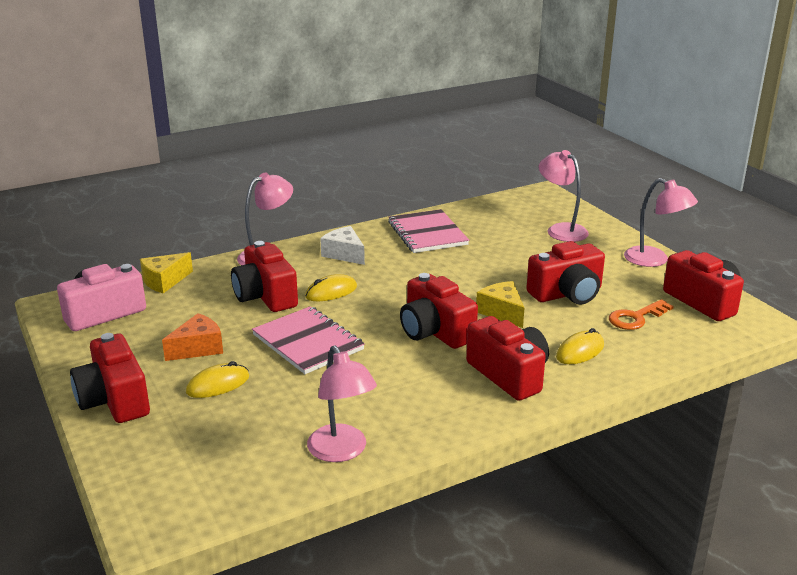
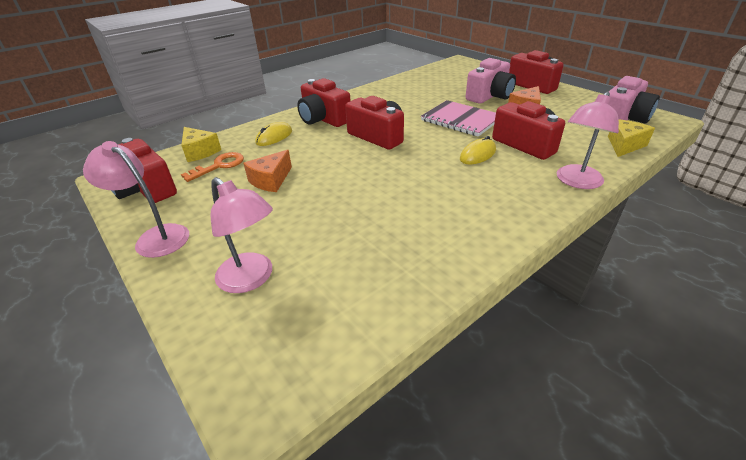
camera: 170 degrees right, 10 degrees up
yellow mouse [186,361,249,398] -> pink camera [466,58,516,104]
pink lamp [307,345,377,462] -> none
white cheese [320,226,365,265] -> none
pink notebook [388,209,469,253] -> none
yellow cheese [476,281,524,328] -> yellow cheese moved to [181,127,221,162]
red camera [526,241,605,305] -> orange cheese [243,150,292,192]

